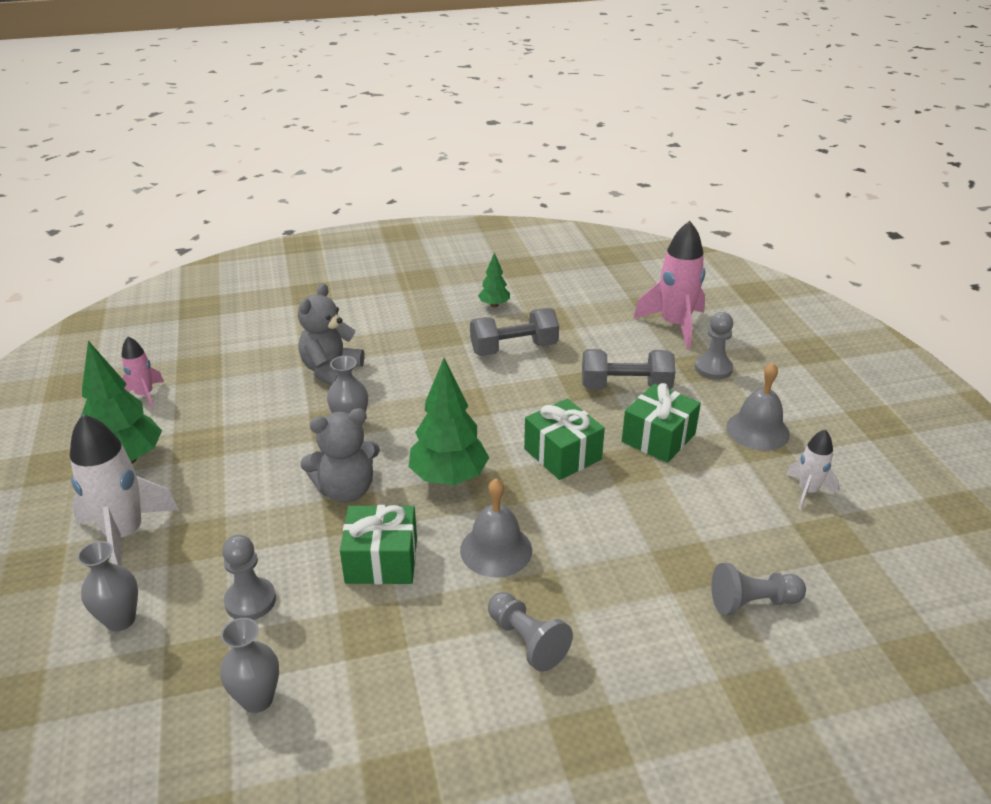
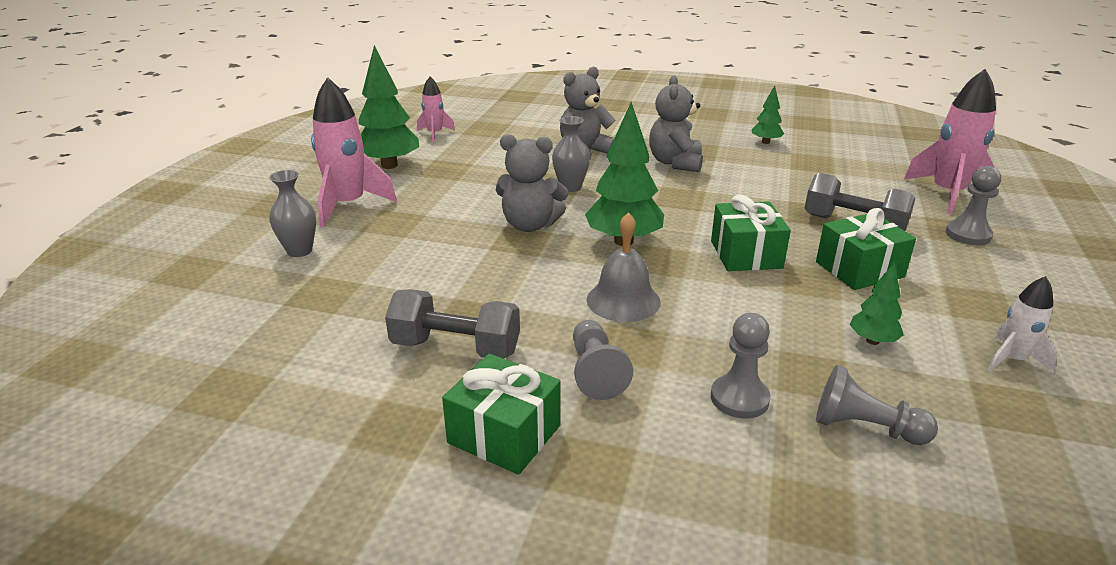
camera: 30 degrees right, 5 degrees down
white rocket [70,414,179,566] -> pink rocket [311,77,397,227]
grey vase [220,618,279,713] -> none
grey pawn [222,535,276,620] -> grey pawn moved to [711,313,771,419]
green gift [340,505,417,584] -> green gift moved to [442,354,561,475]
grey dumbbell [470,308,559,356] -> grey dumbbell moved to [385,289,520,359]
grey bell [726,363,790,451] -> none
none -> grey teddy bear [649,75,703,172]
none -> green tree [850,262,904,345]

